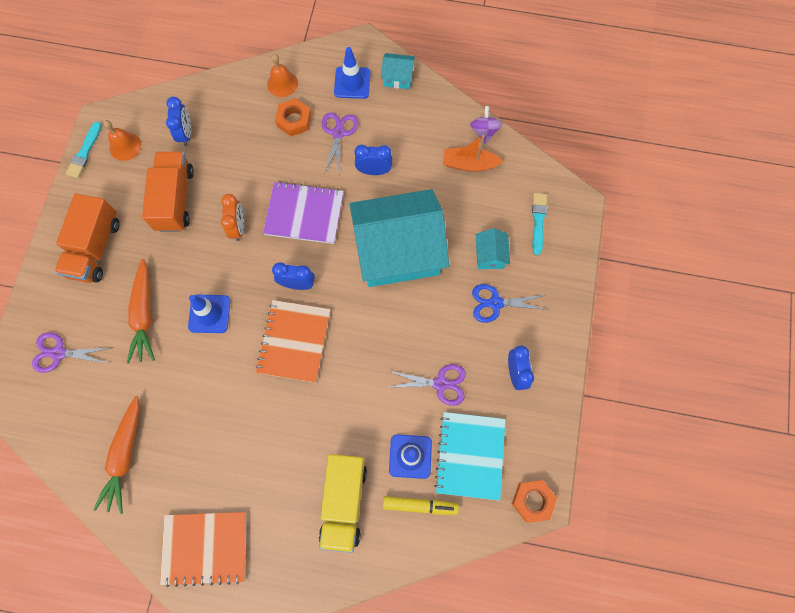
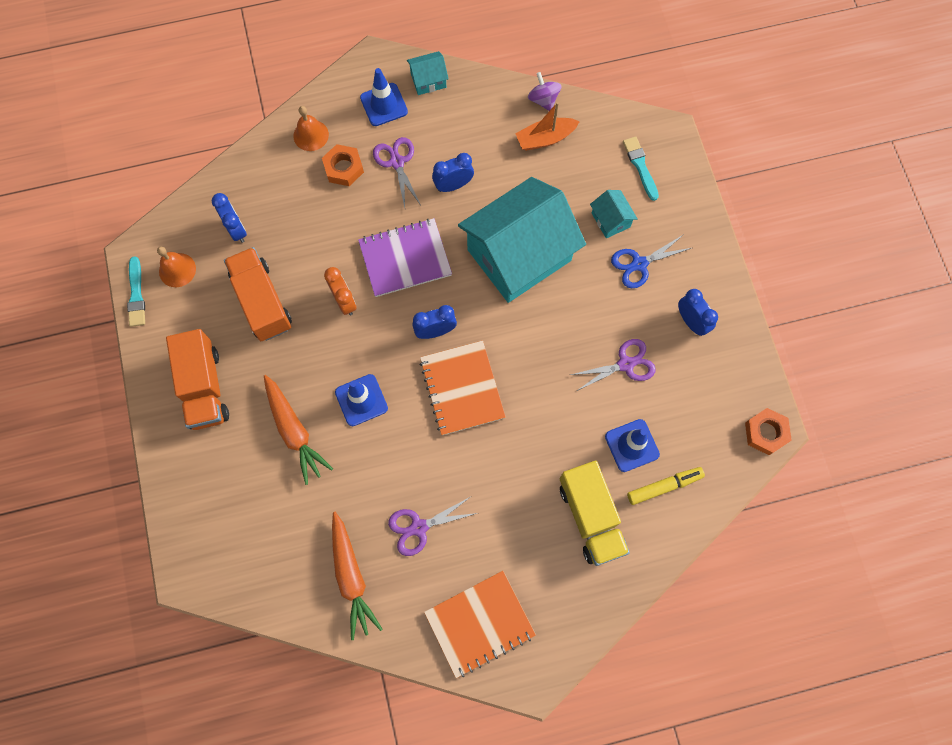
camera: 25 degrees left, 0 degrees up
purple scissors [32,332,110,373] -> purple scissors moved to [388,497,477,556]
turquoise notebook [434,412,505,501] -> none

